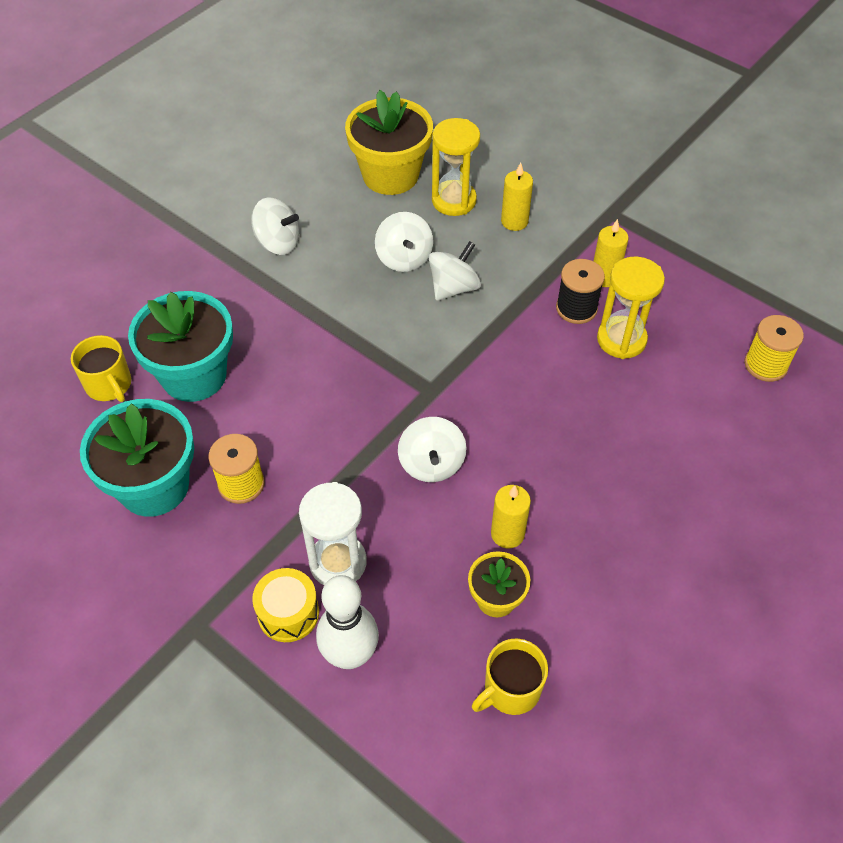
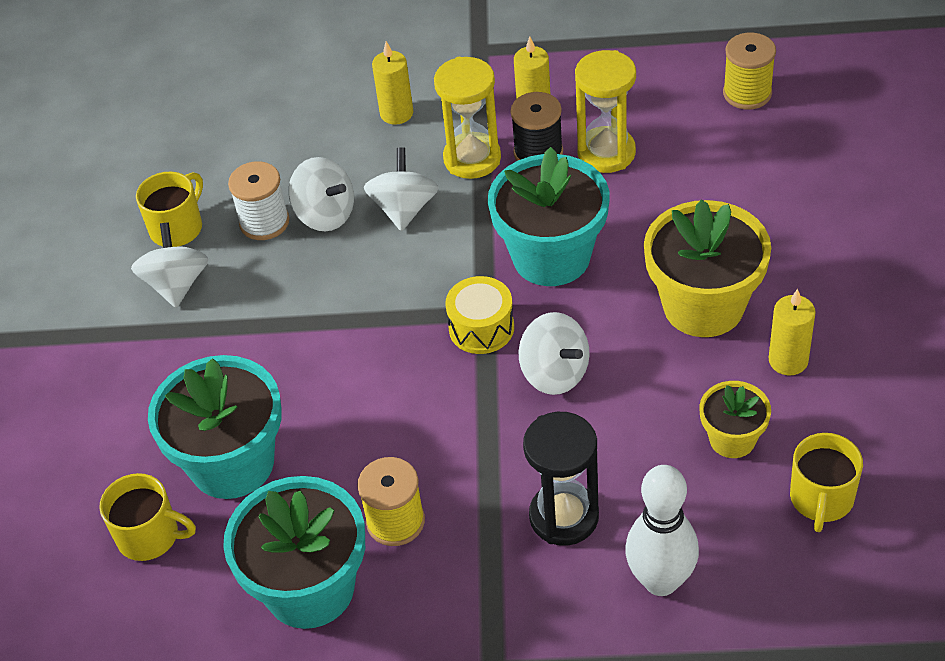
camera: 35 degrees left, 5 degrees down
white spinning top [251,197,299,255] -> white spinning top turned 75 degrees counterclockwise [131,223,208,308]
yellow drum [252,568,319,642] -> yellow drum moved to [445,276,514,354]
white hourglass [299,482,367,585] -> black hourglass [523,412,599,546]
yellow flower pot [345,90,433,195] -> yellow flower pot moved to [644,199,771,337]
yellow hourglass [432,118,480,216] -> yellow hourglass moved to [434,57,501,179]
yellow candle [491,485,531,549] -> yellow candle moved to [769,289,816,375]
none -> yellow mug [136,172,203,247]
none -> white spool [228,161,290,240]
none -> turquoise flower pot [488,147,609,286]

